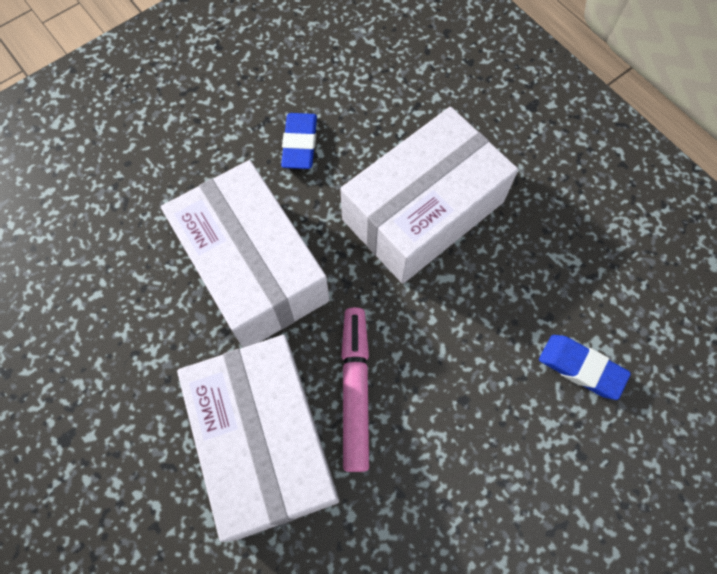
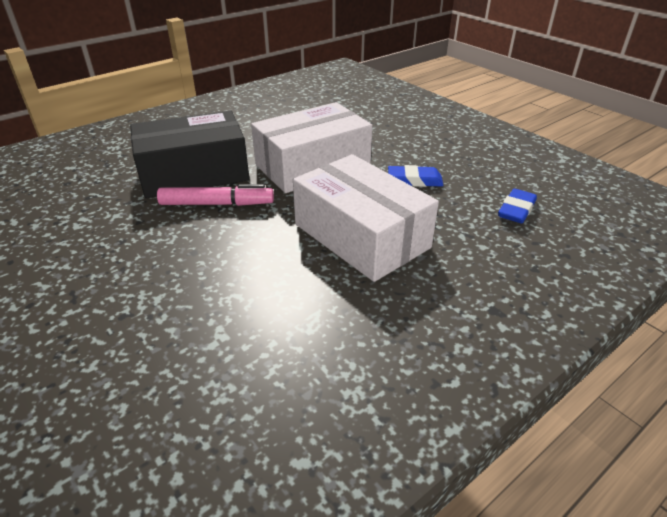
camera: 90 degrees right, 30 degrees down
white box [177,335,339,542] -> black box [130,111,249,198]
blue eraser [539,335,631,400] -> blue eraser moved to [498,188,537,223]

